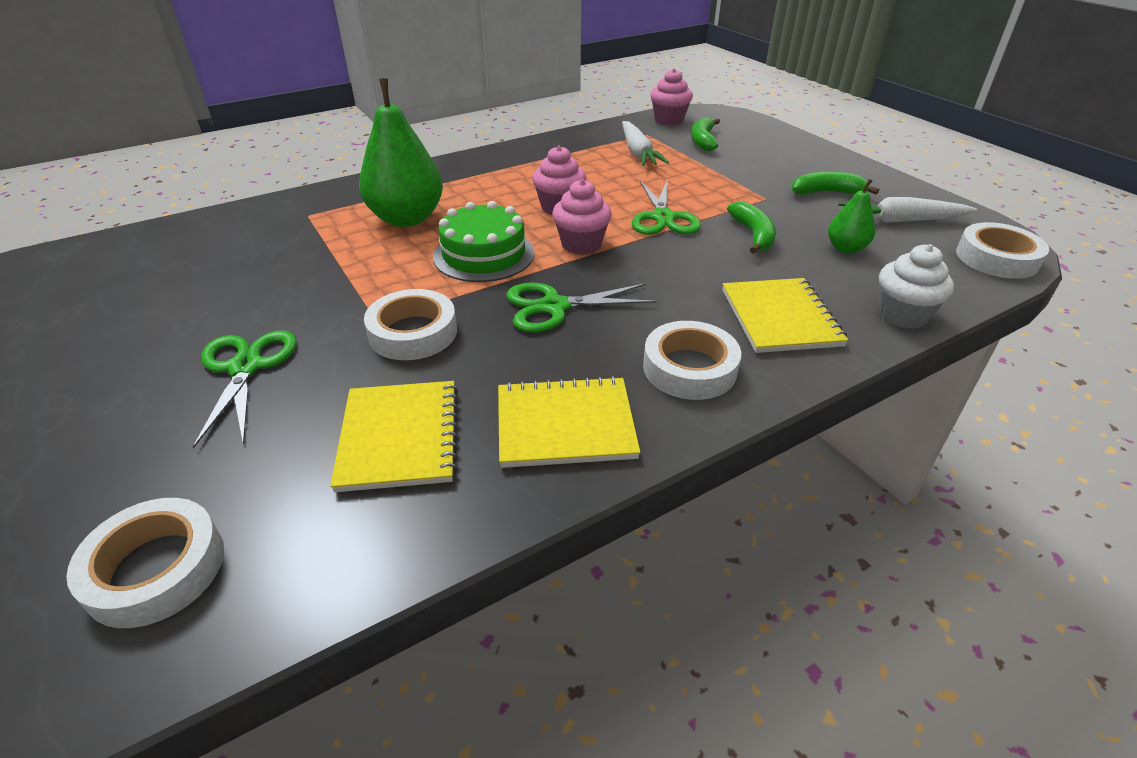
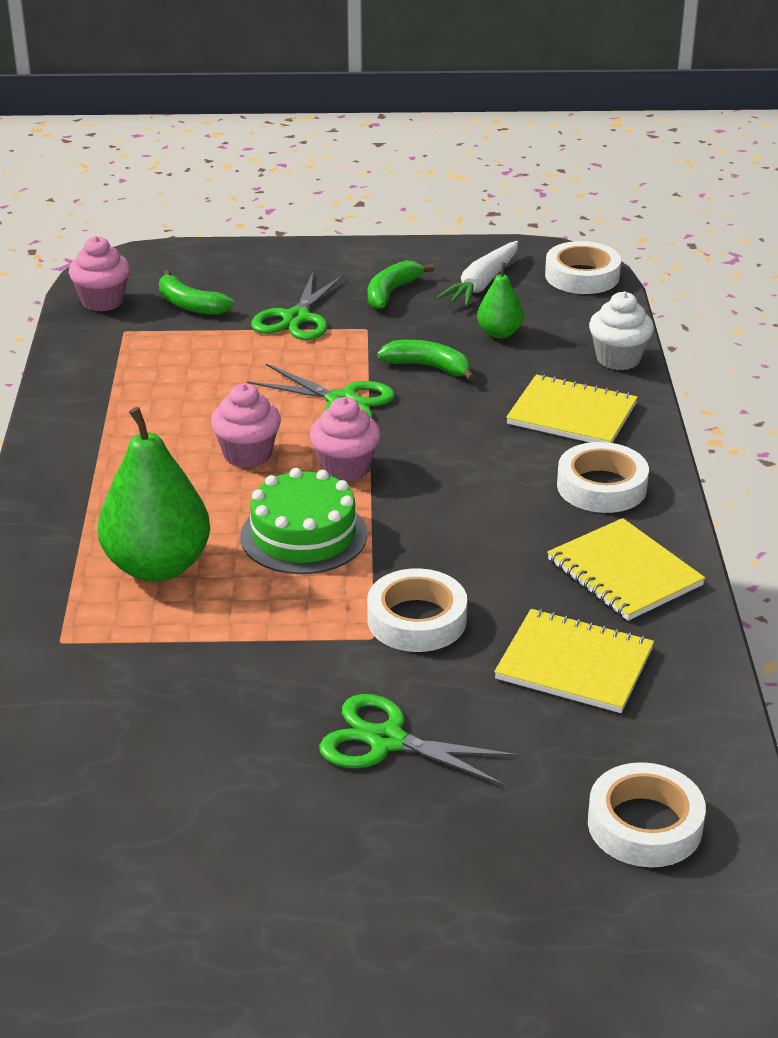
camera: 60 degrees left, 5 degrees down
yellow notebook [498,376,641,468] -> yellow notebook turned 60 degrees counterclockwise [547,518,705,621]
green scissors [506,282,657,332] -> green scissors moved to [251,272,344,340]
white carrot [622,121,669,166] -> none

